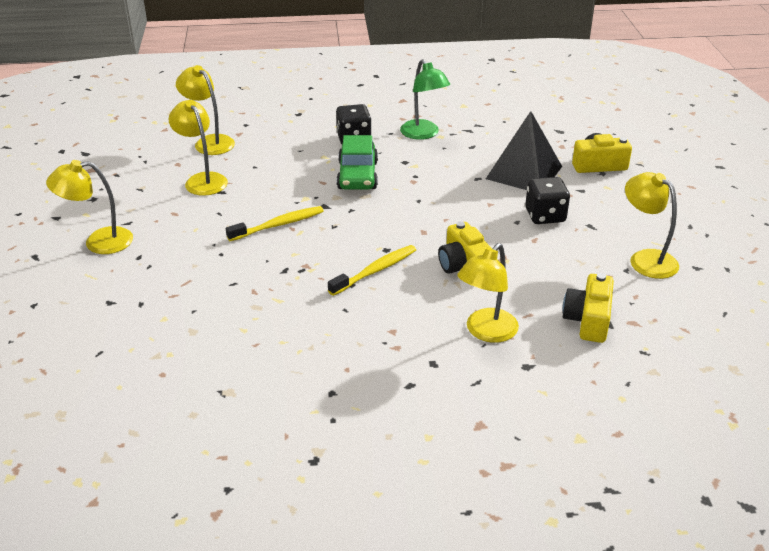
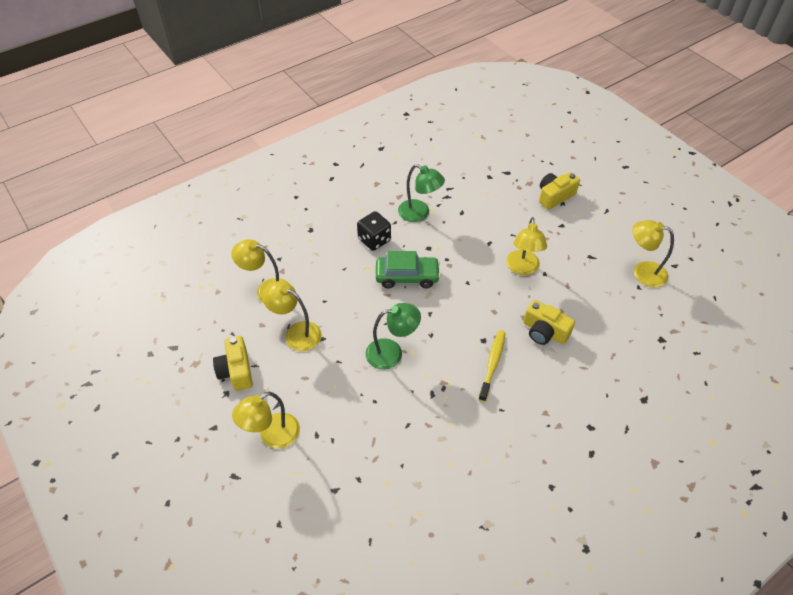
camera: 30 degrees left, 15 degrees up
yellow toothbrush [226,206,324,241] -> green lamp [365,303,421,370]
green car [337,135,378,190] -> green car turned 60 degrees counterclockwise [376,251,441,288]
yellow lamp [457,243,519,343] -> yellow lamp moved to [506,217,547,275]
black pyramid [486,111,562,190] -> none
black dice [525,177,570,224] -> none
yellow camera [562,273,614,343] -> yellow camera moved to [213,336,253,391]

